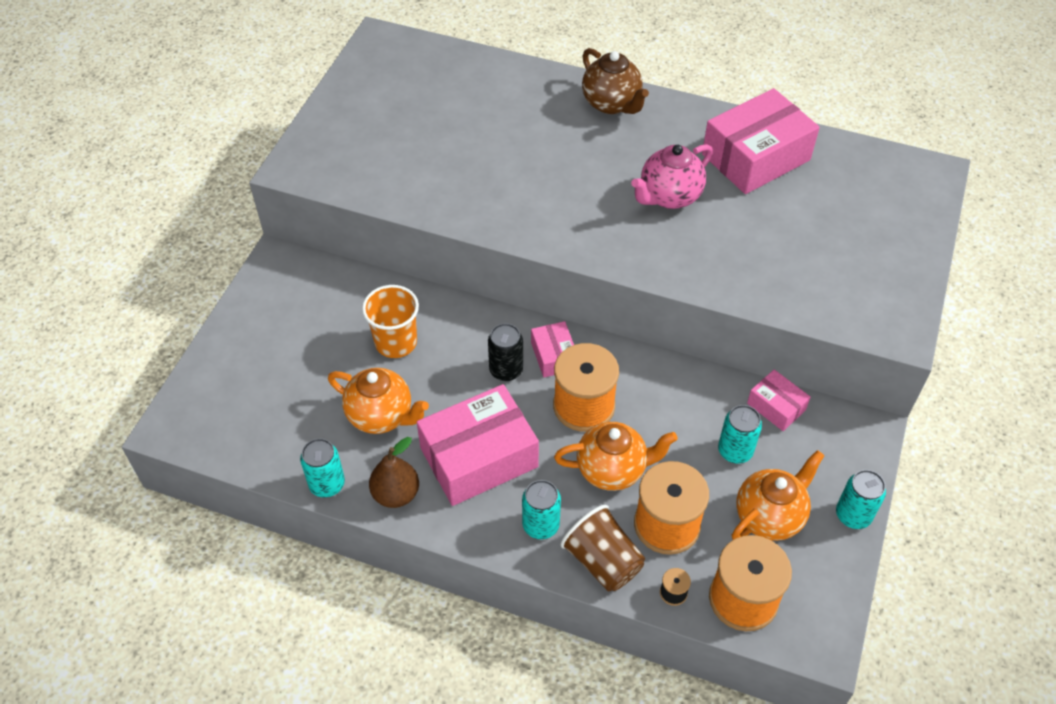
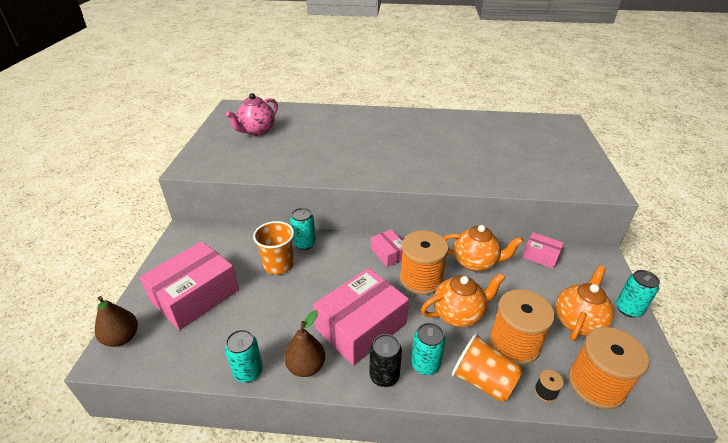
camera: 15 degrees left, 15 degrees down
orange teapot [328,368,429,434] -> orange teapot moved to [443,225,524,272]
black can [488,323,523,381] -> black can moved to [369,334,402,387]
brown cup [560,505,645,591] -> orange cup [452,333,522,402]
brown teapot [582,48,649,114] -> none
pink teapot [631,144,713,209] -> pink teapot moved to [226,93,278,136]
pink box [702,88,820,194] -> pink box moved to [140,241,239,330]
turquoise can [718,405,762,464] -> turquoise can moved to [290,208,316,250]
none -> brown pear [95,296,138,347]

